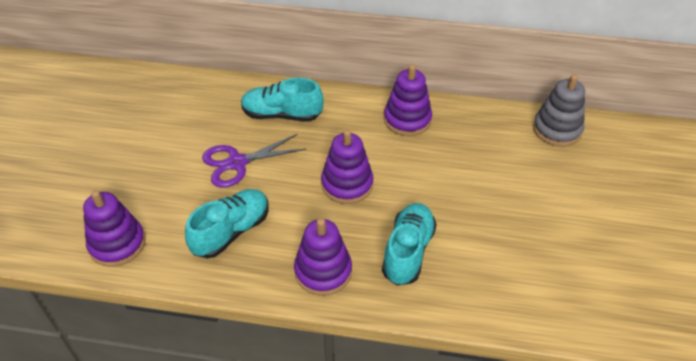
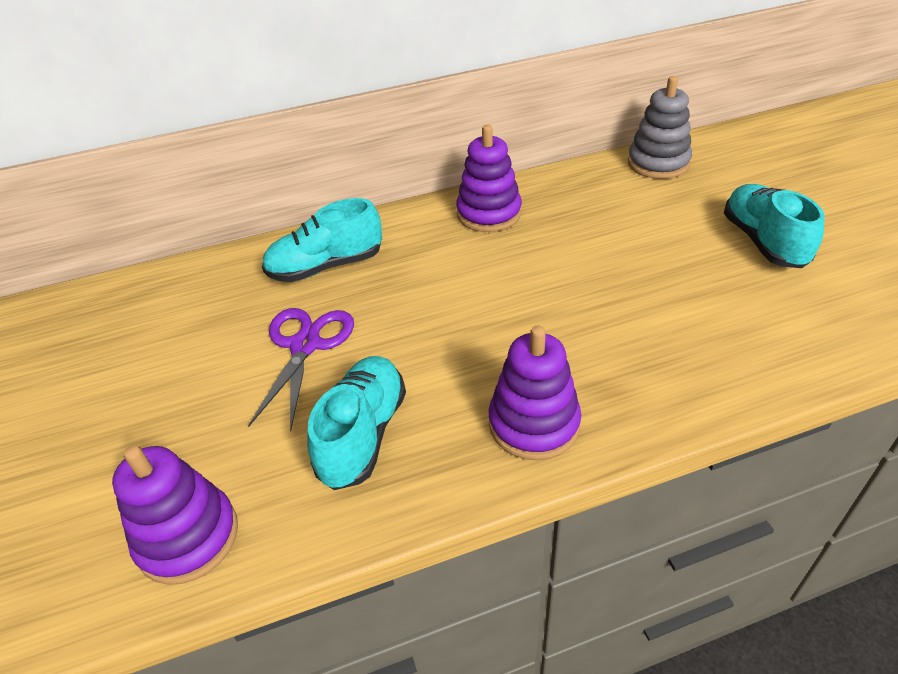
camera: 25 degrees left, 5 degrees down
purple scissors [202,134,306,188] -> purple scissors turned 150 degrees clockwise [248,308,354,431]
purple stacking toy [321,129,373,204] -> none
turquoise shoe [382,203,437,285] -> turquoise shoe moved to [724,184,824,268]

